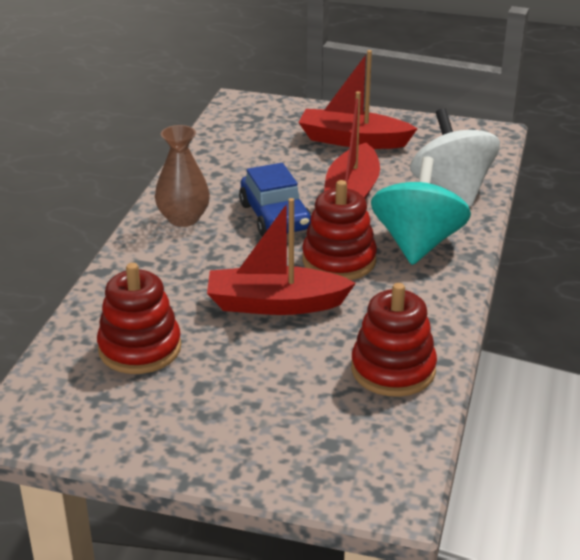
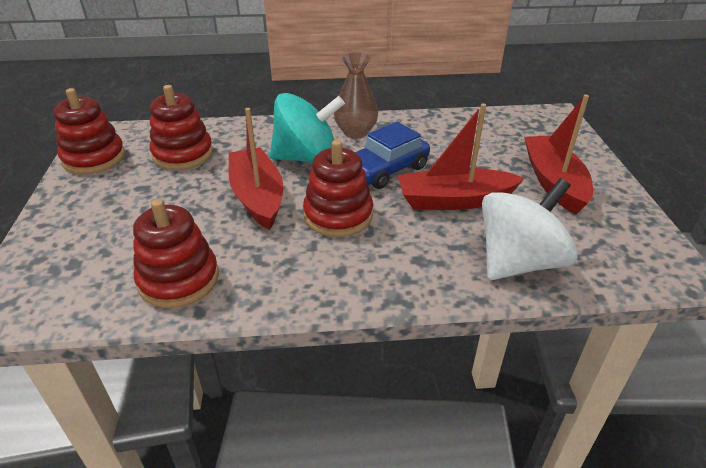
camera: 70 degrees right, 5 degrees up
turquoise spinning top [371,156,471,265] -> turquoise spinning top moved to [270,93,345,163]
none -> red stacking toy [54,88,125,174]

